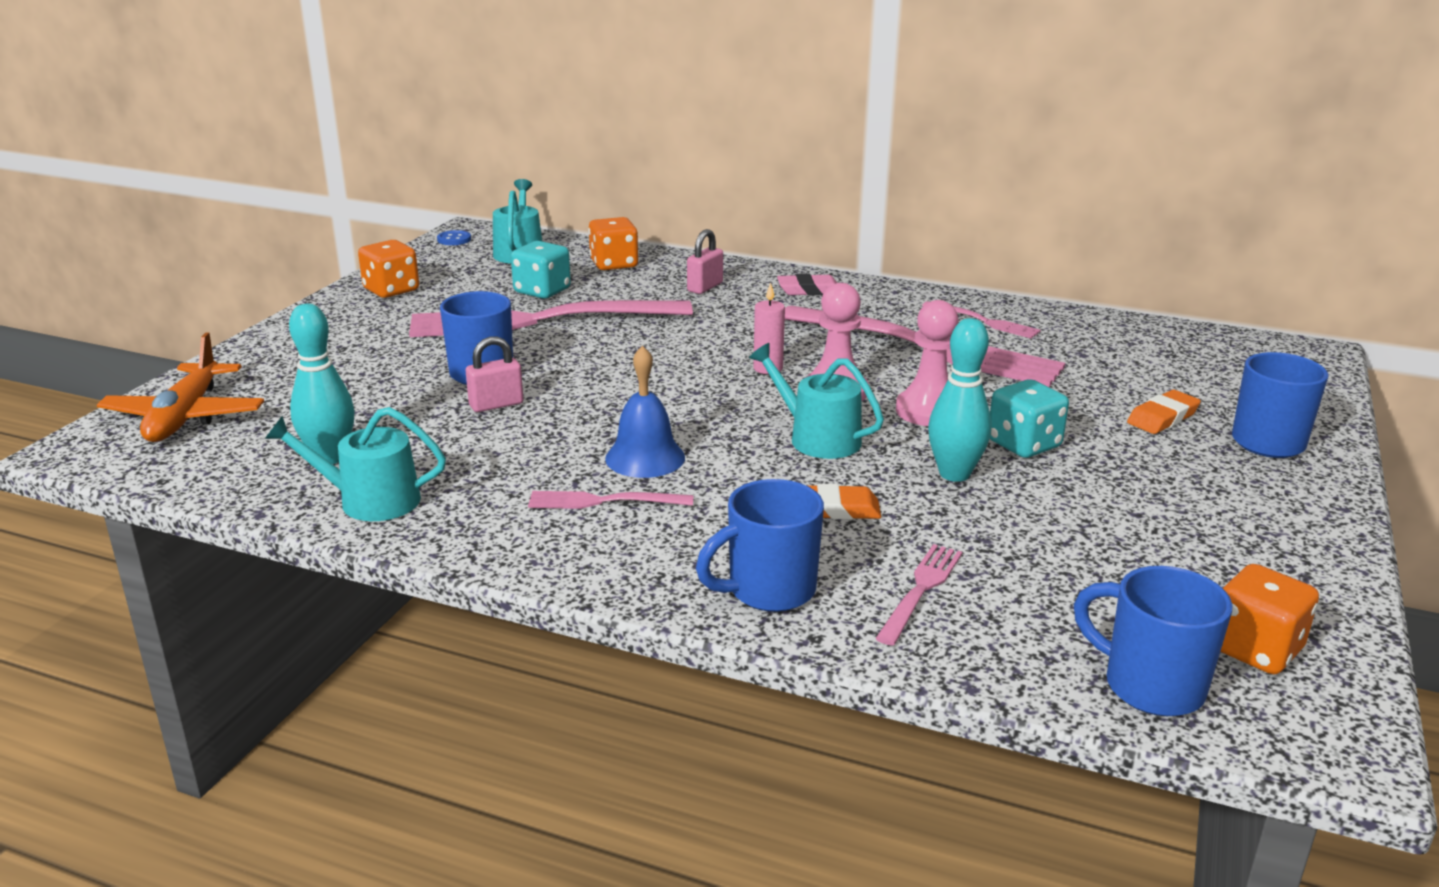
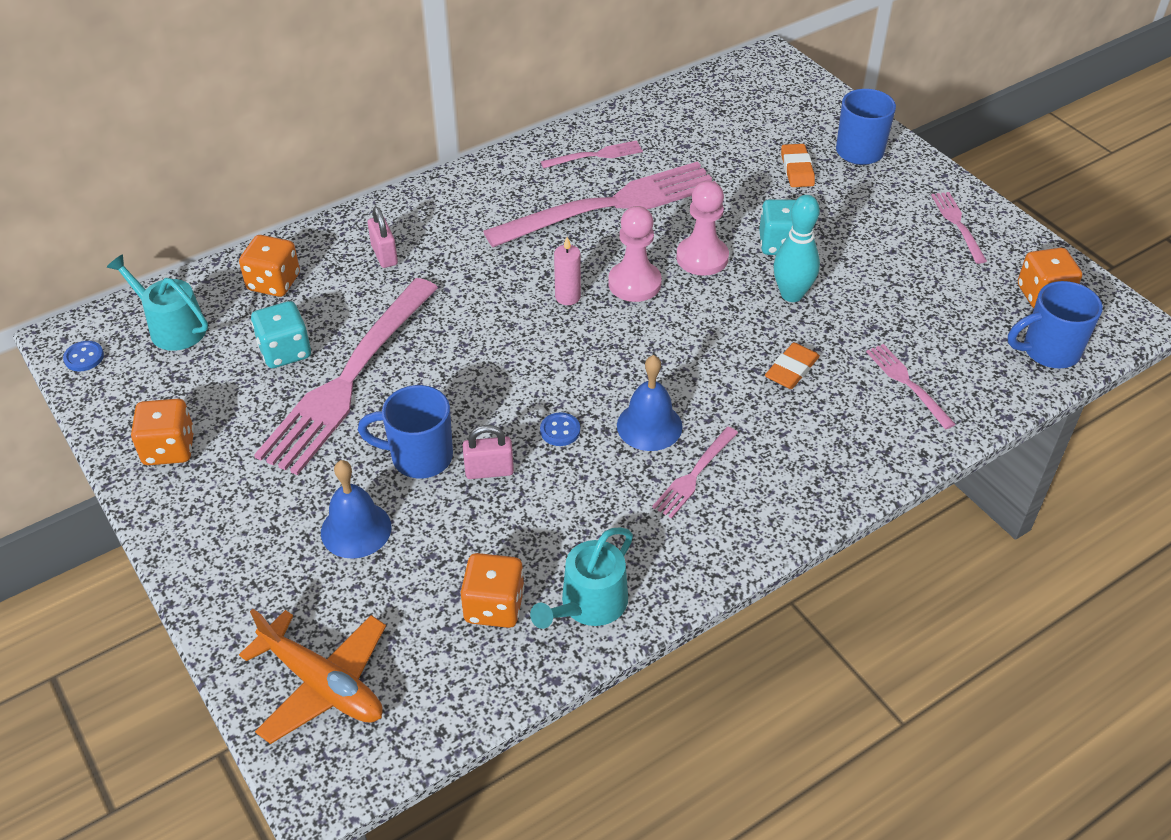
camera: 55 degrees left, 20 degrees up
turquoise bowling pin [289,304,355,464] -> orange dice [460,553,524,628]
pink padlock [466,336,523,412] -> pink padlock turned 75 degrees clockwise [463,425,514,479]
blue mug [696,479,824,612] -> none
turquoise watering can [749,343,884,459] -> none
pink eraser [777,274,837,295] -> none
none -> blue bell [321,460,391,559]
none -> blue button [540,412,580,446]
none -> pink fork [931,192,987,264]

